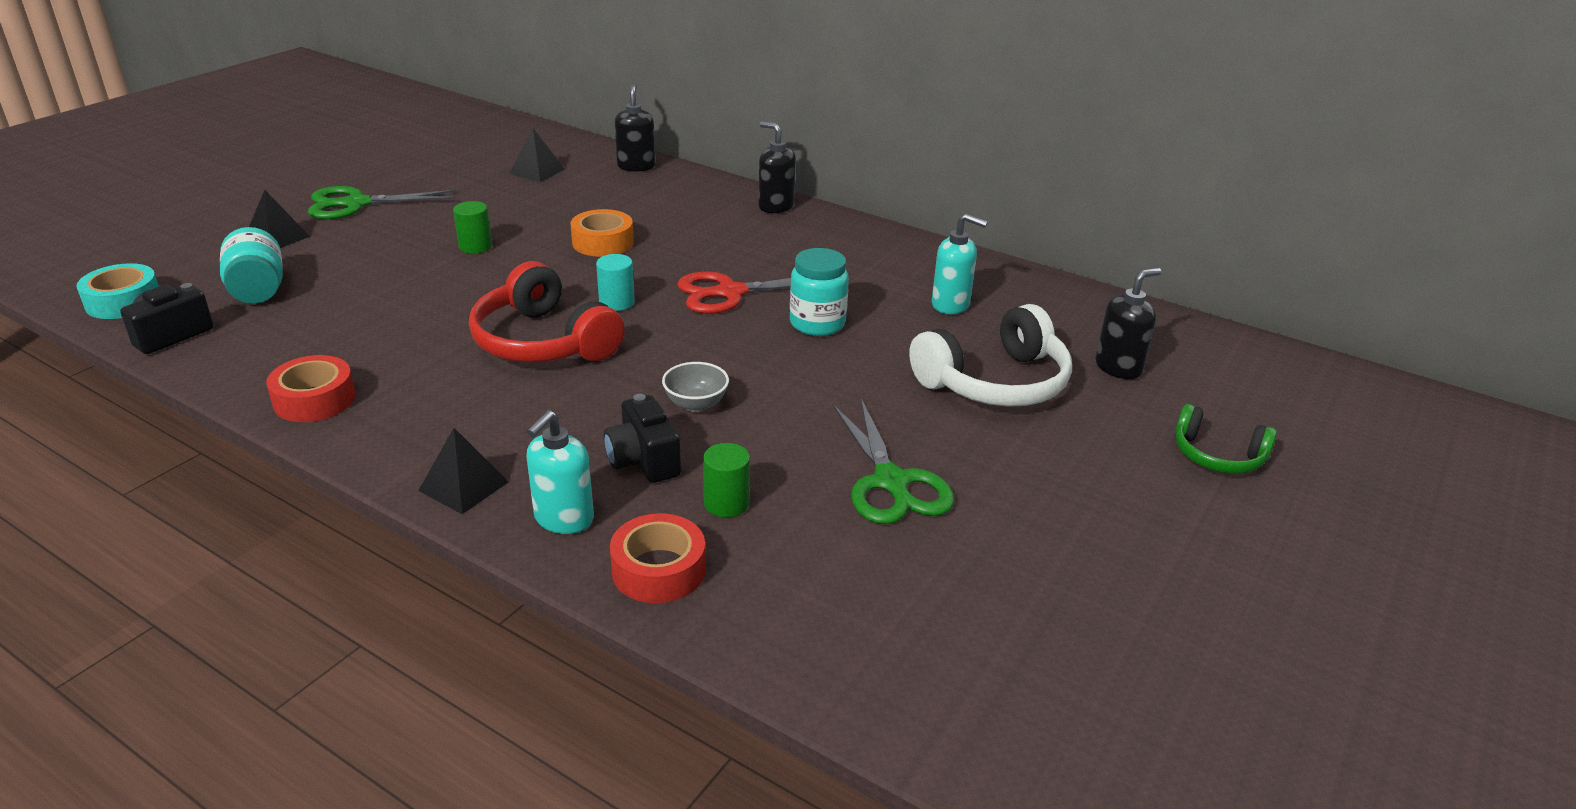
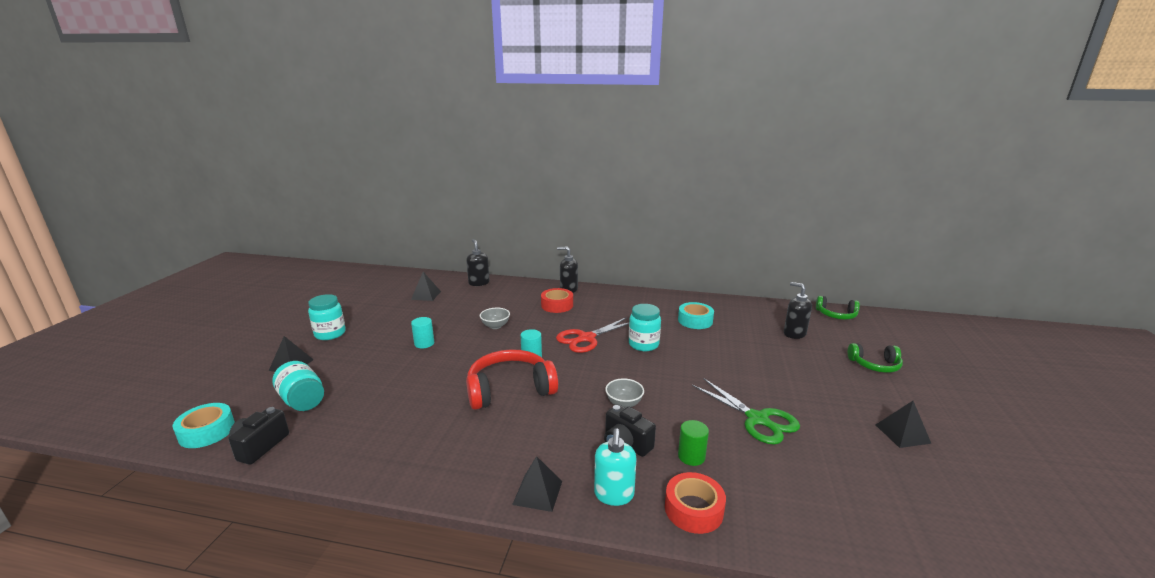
camera: 20 degrees left, 10 degrees down
red tape [266,355,356,422] -> red tape moved to [541,288,573,313]
green scissors [308,186,457,219] -> turquoise jar [308,294,346,340]
green cylinder [453,201,492,254] -> turquoise cylinder [411,317,434,348]
red headphones [469,261,625,362] -> red headphones turned 135 degrees clockwise [466,349,558,410]
orange tape [570,209,634,257] -> grey bowl [480,308,510,329]
white headphones [909,304,1072,407] -> none
turquoise soap dispenser [932,214,988,314] -> turquoise tape [678,302,714,329]
black soap dispenser [1095,268,1161,379] -> black soap dispenser turned 75 degrees counterclockwise [784,282,812,339]
none -> green headphones [816,296,860,319]
none -> black pyramid [876,401,931,448]

